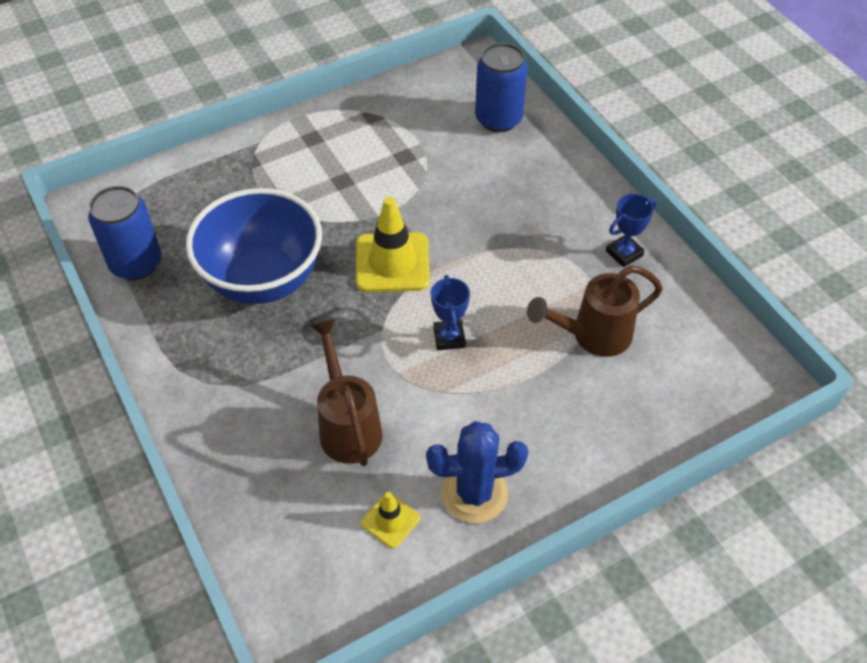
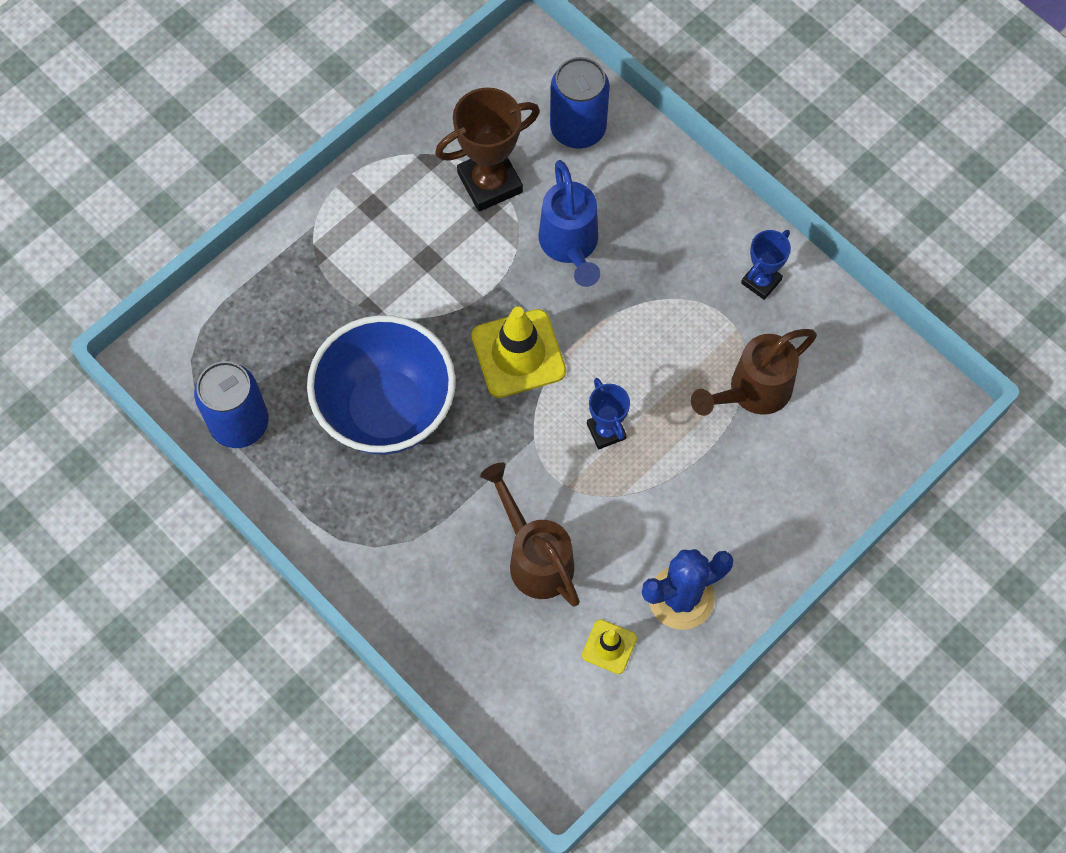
camera: 15 degrees left, 15 degrees up
none -> brown trophy [435,88,540,211]
none -> blue watering can [538,160,600,287]

